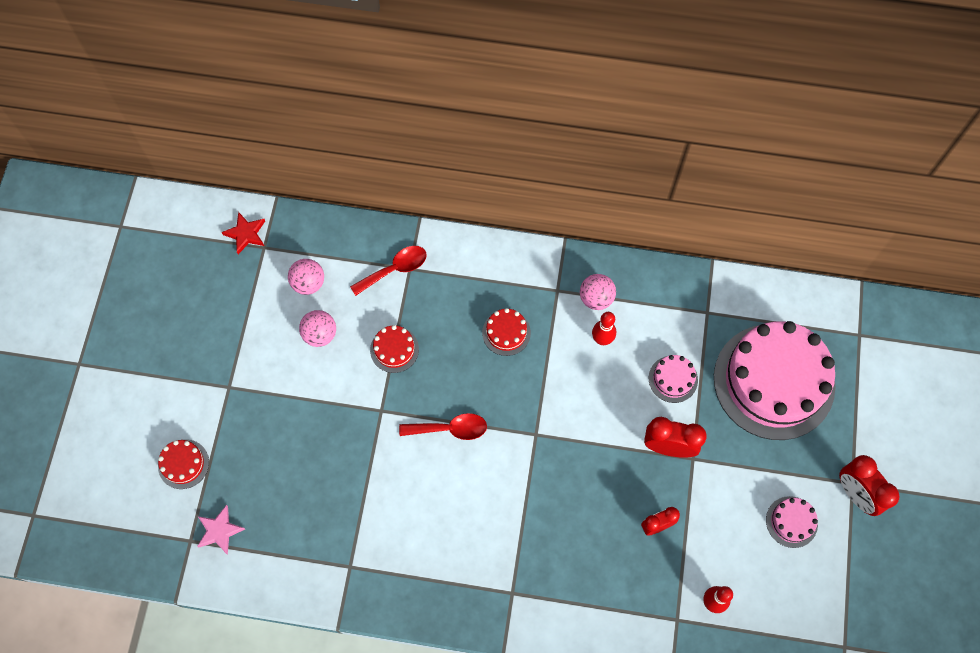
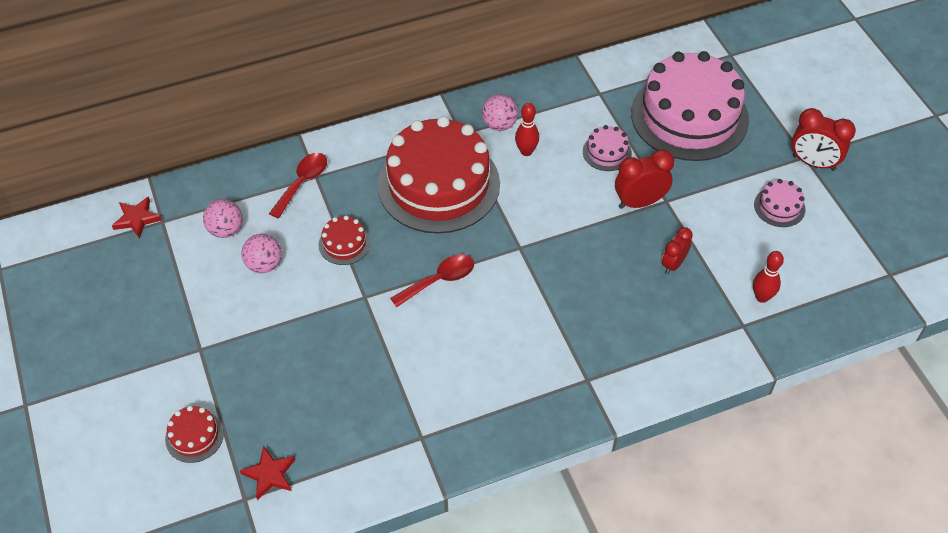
camera: 30 degrees left, 15 degrees down
pink star [197,505,245,555] -> red star [240,446,296,500]
red cake [482,308,531,356] -> red cake [378,116,500,233], size x2.45

